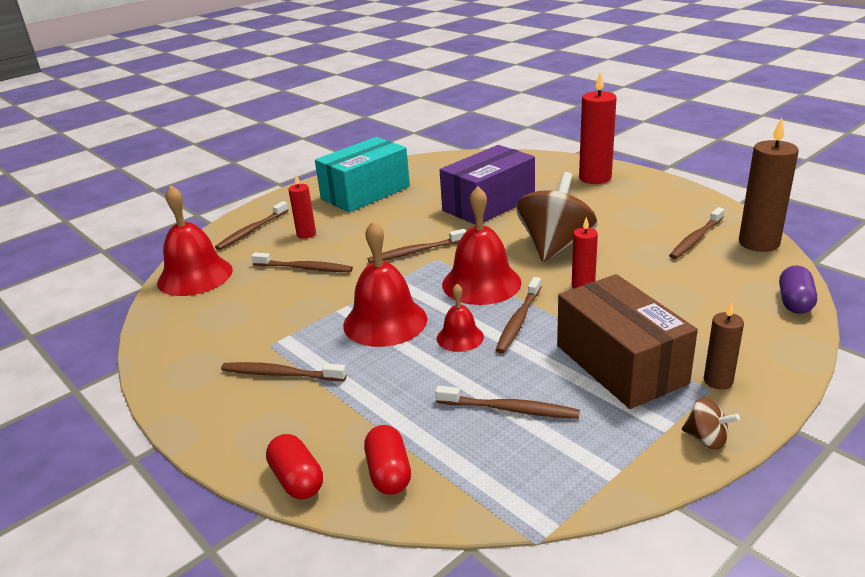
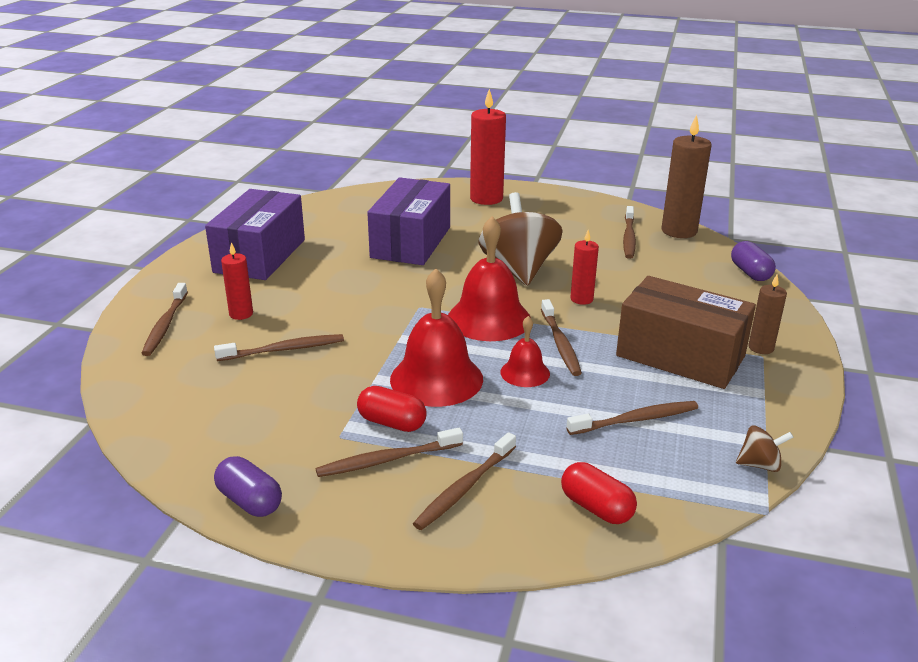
camera: 35 degrees left, 0 degrees up
red bell [157,185,233,296] -> none
red capsule [266,434,323,499] -> red capsule moved to [357,386,426,432]
turquoise box [315,137,410,212] -> purple box [205,189,305,280]
brown toothbrush [367,229,466,263] -> brown toothbrush moved to [413,432,516,530]
brown spinning top [682,397,740,450] -> brown spinning top moved to [736,426,793,472]
none -> purple capsule [214,456,282,517]

